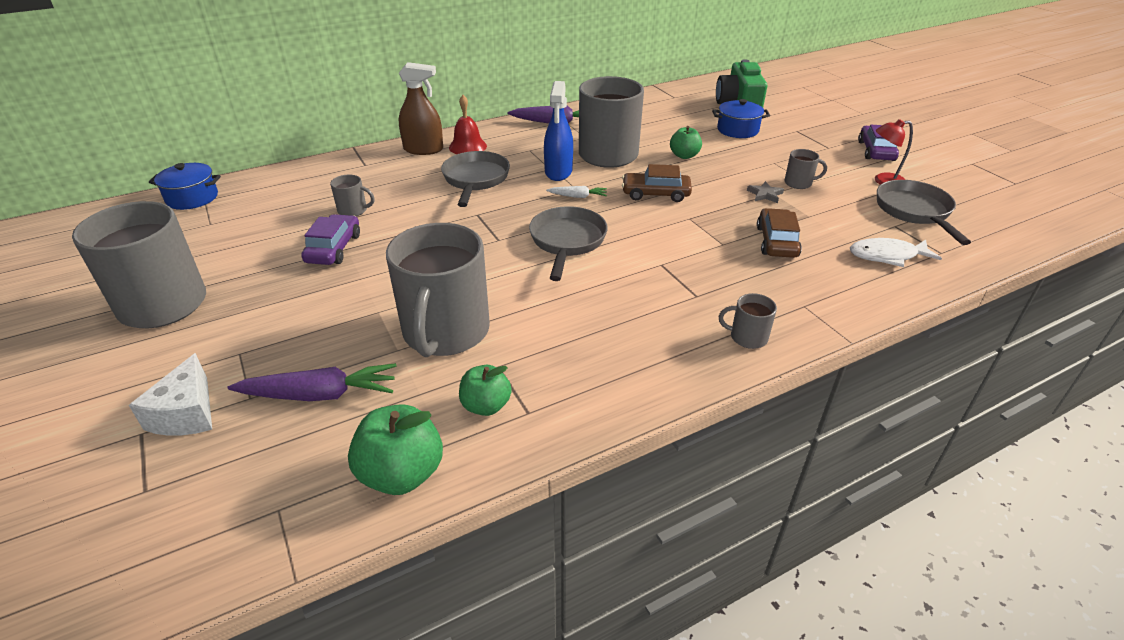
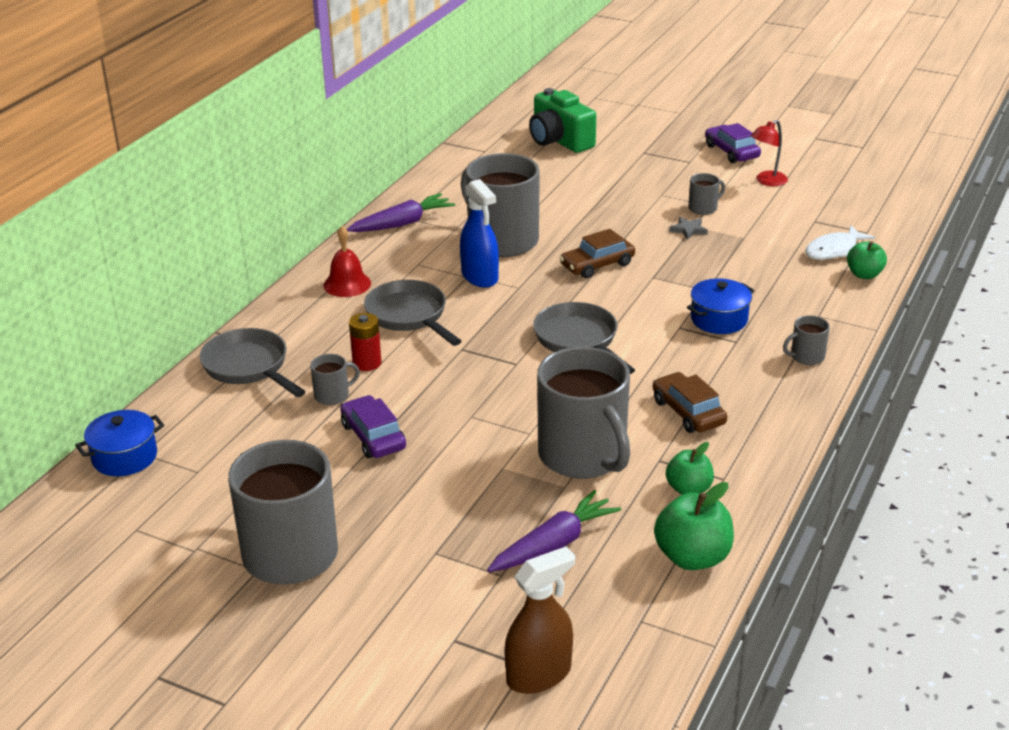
camera: 35 degrees left, 5 degrees down
white cheese [129,353,212,436] -> none
brown spray bottle [399,62,443,155] -> brown spray bottle moved to [504,546,575,694]
white carrot [546,186,607,198] -> none
green apple [670,126,702,159] -> green apple moved to [847,241,887,279]
blue pot [712,99,770,138] -> blue pot moved to [687,278,755,334]
brown car [757,208,802,258] -> brown car moved to [653,372,727,433]
grey pan [877,180,971,245] -> grey pan moved to [200,328,306,397]
none -> red battery [349,313,381,371]

